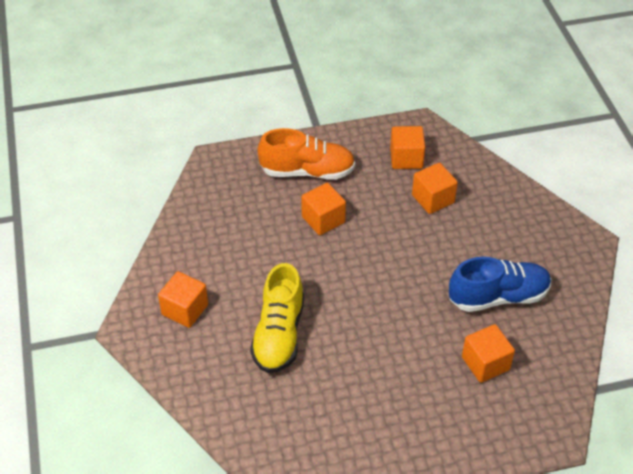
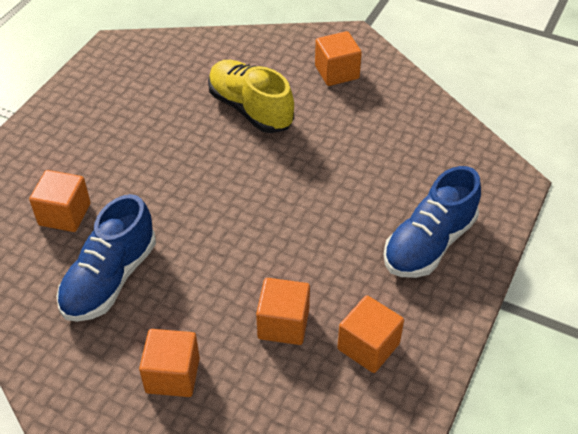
camera: 130 degrees right, 0 degrees up
orange shoe [258,128,355,180] -> blue shoe [384,166,481,278]
orange cube [301,183,346,235] -> orange cube moved to [139,329,200,397]

